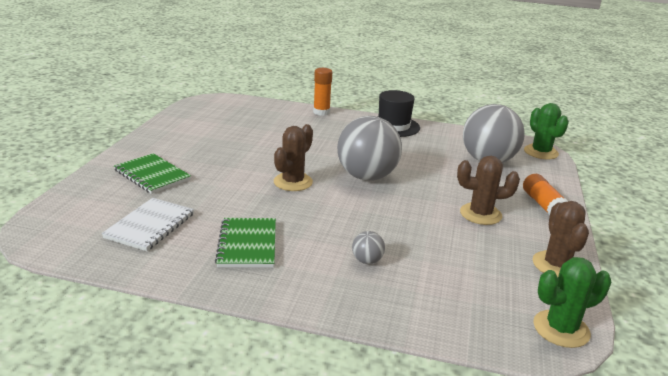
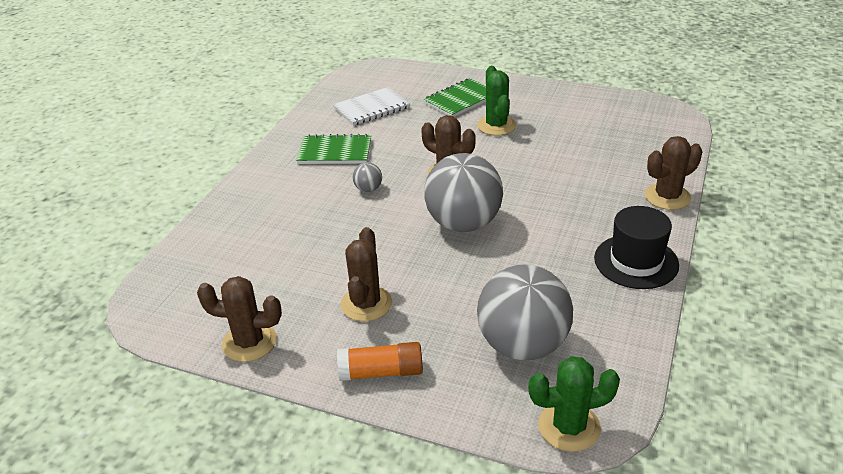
camera: 100 degrees right, 10 degrees up
white notebook [101,198,194,251] -> white notebook turned 60 degrees counterclockwise [333,87,410,126]
orange glue stick [313,68,332,116] -> brown cactus [645,136,702,210]
grey ball [352,231,385,264] -> grey ball moved to [353,162,382,192]
green cactus [533,257,611,348] -> green cactus moved to [477,66,516,136]

